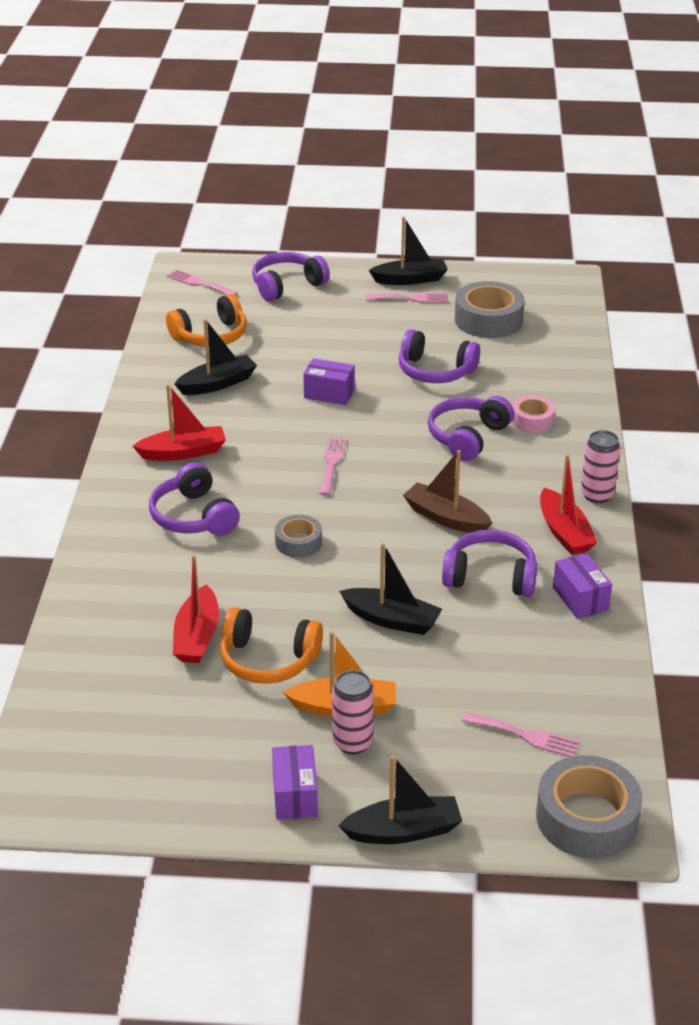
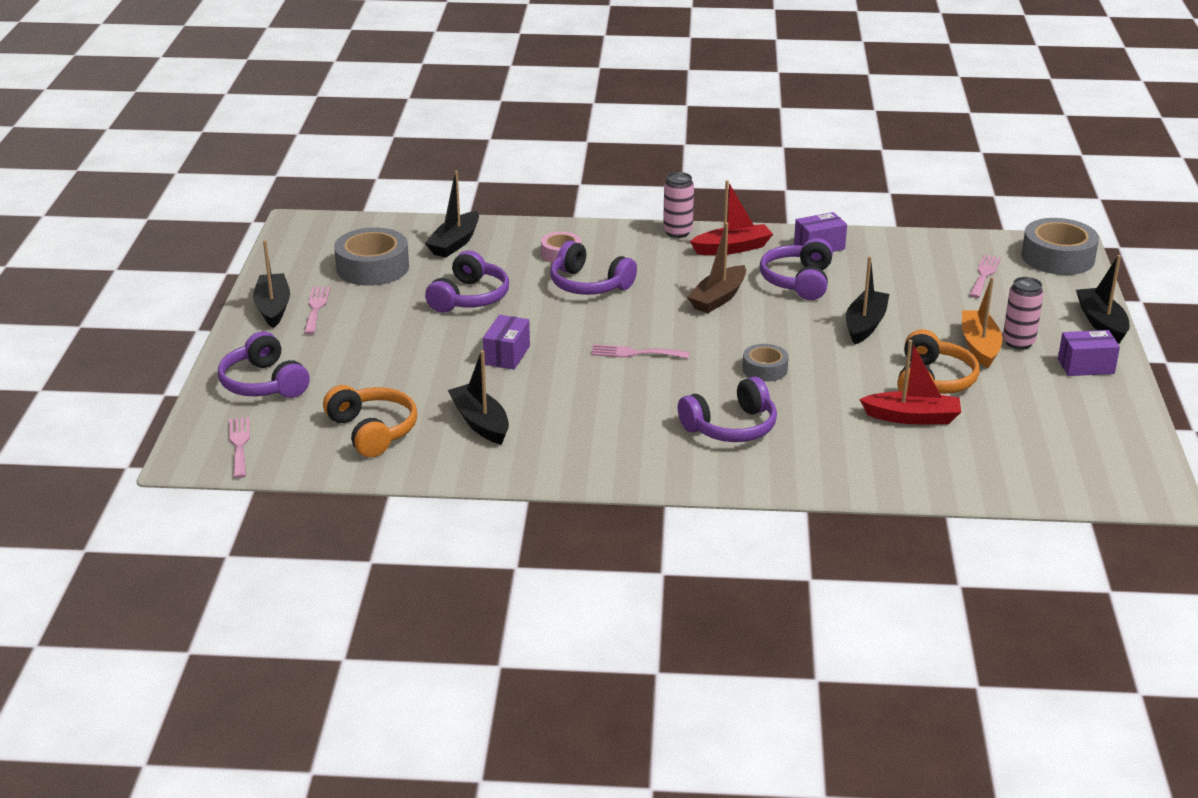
camera: 90 degrees left, 5 degrees down
red boat [133,384,226,461] -> none
pink fork [167,269,238,296] -> pink fork turned 135 degrees clockwise [229,417,250,478]
none -> black boat [425,171,479,257]

